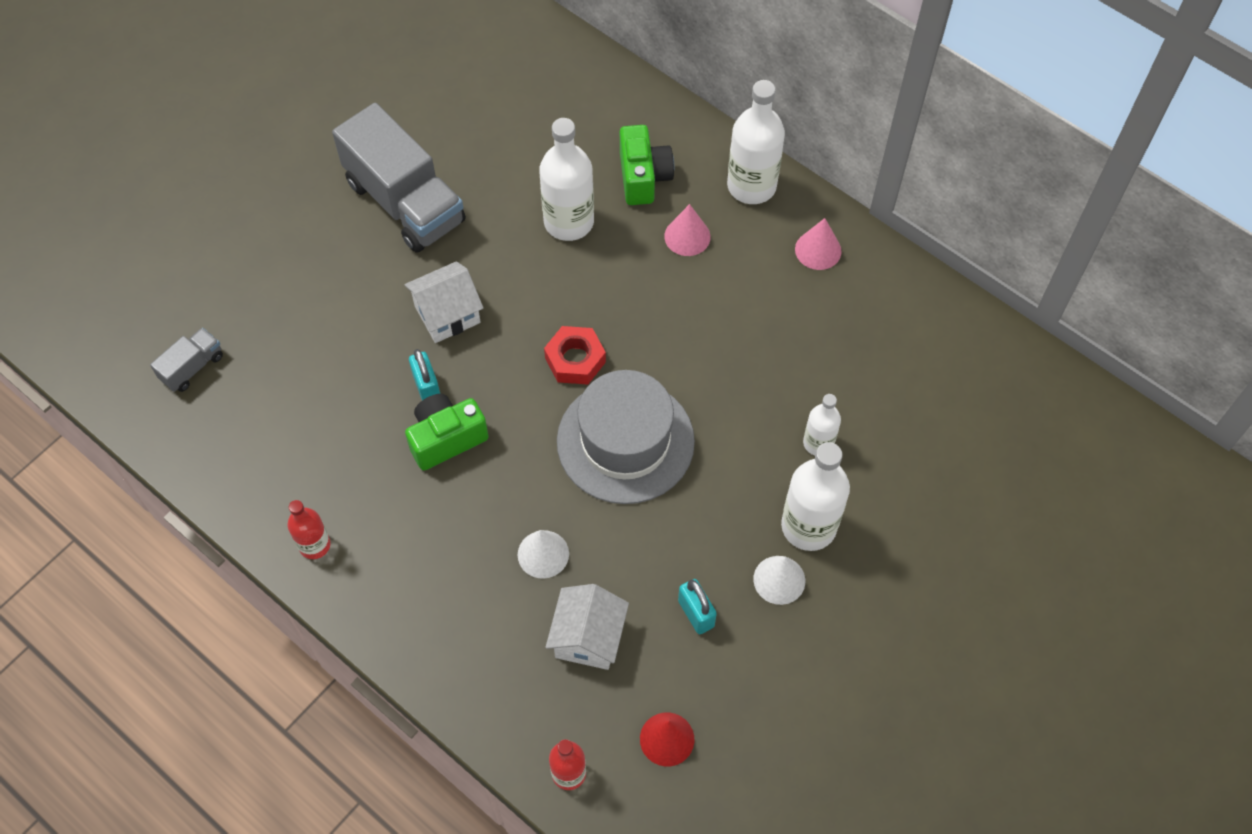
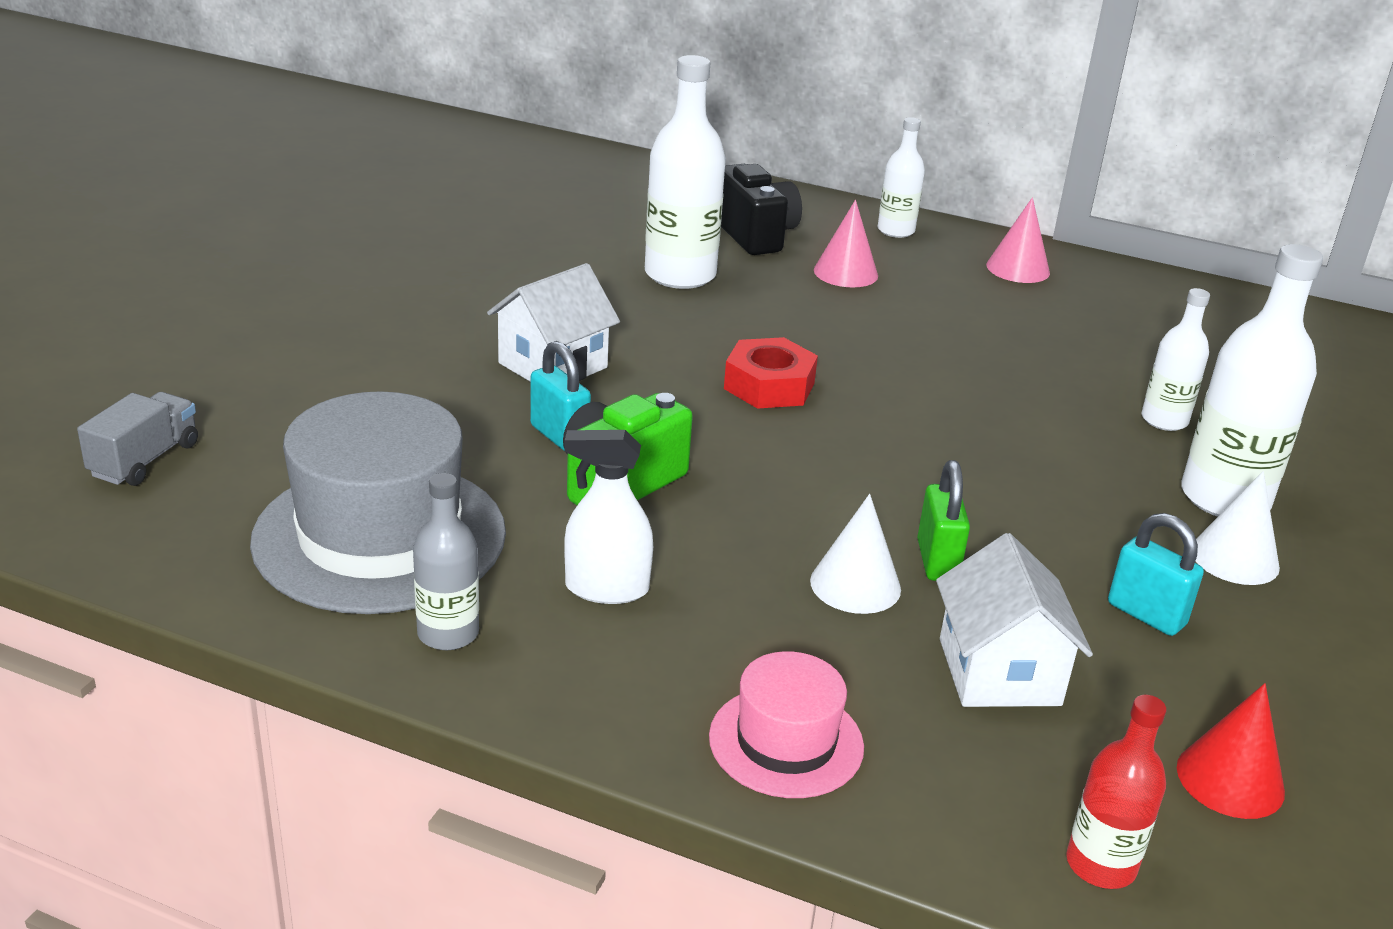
camera: 20 degrees left, 30 degrees down
red bottle [287,500,331,559] -> grey bottle [413,473,479,650]
grey truck [332,103,466,253] -> none
grey hat [557,370,695,504] -> grey hat moved to [250,391,506,614]
green camera [620,125,674,205] -> black camera [721,164,802,255]
white bottle [727,80,785,204] -> white bottle [877,117,925,238], size x0.57
none -> white spray bottle [564,430,653,604]
none -> pink hat [709,651,864,798]
none -> green padlock [917,460,970,581]

